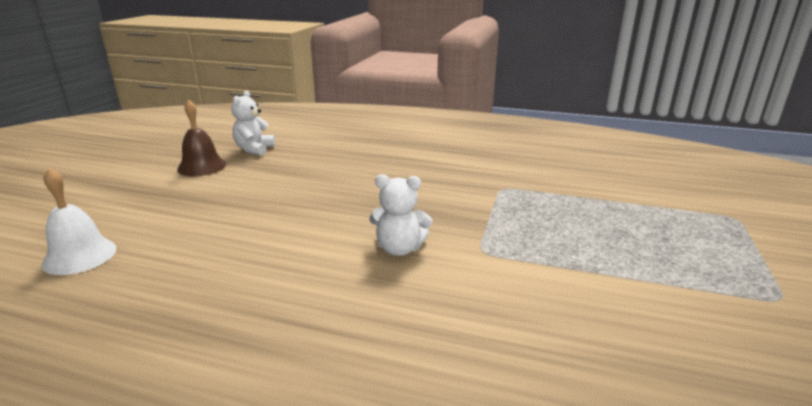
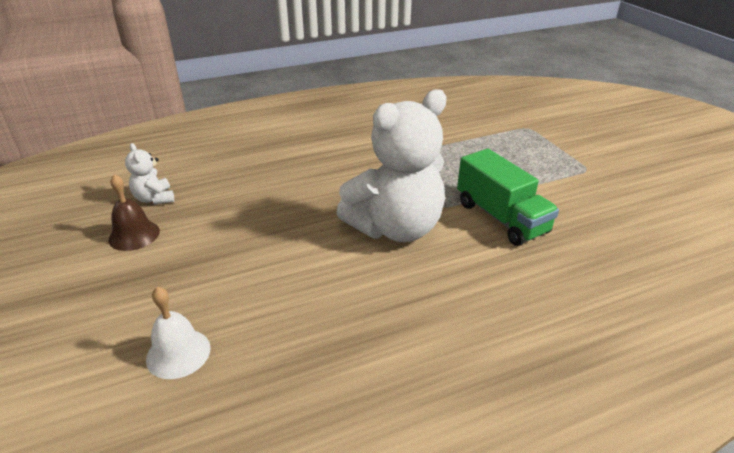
camera: 40 degrees left, 10 degrees up
white teddy bear [369,174,432,256] -> white teddy bear [336,89,447,242], size x2.29
none -> green truck [457,149,559,246]

